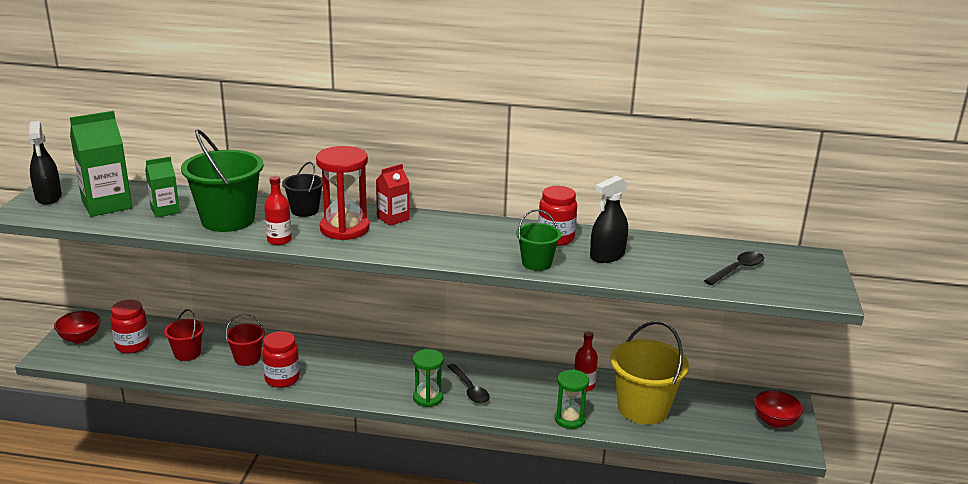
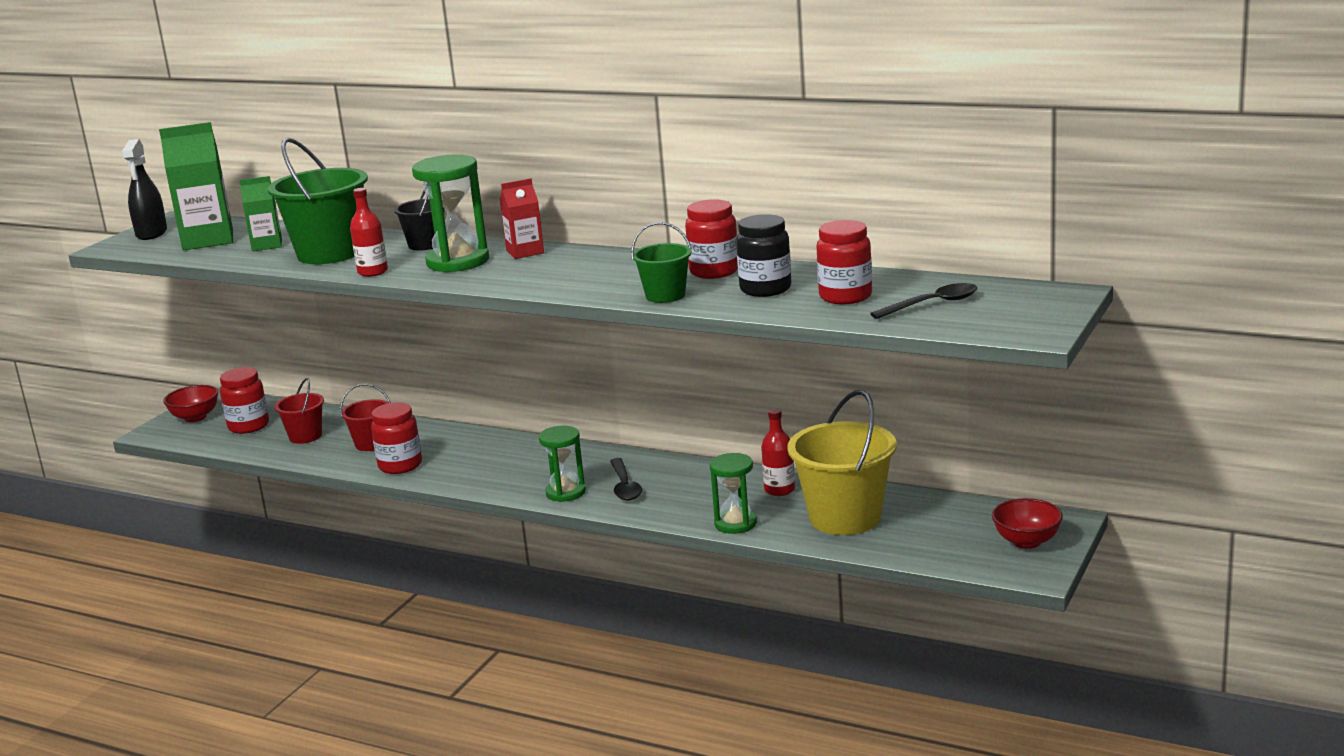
camera: 20 degrees right, 5 degrees down
red hourglass [316,146,370,240] -> green hourglass [412,154,489,273]
black spray bottle [590,175,628,263] -> black jar [736,214,791,297]
none -> red jar [817,220,872,304]

